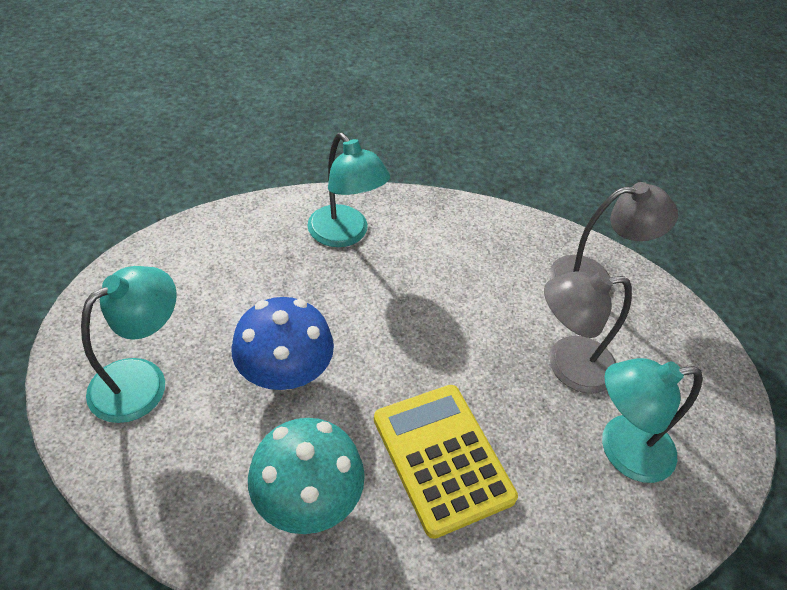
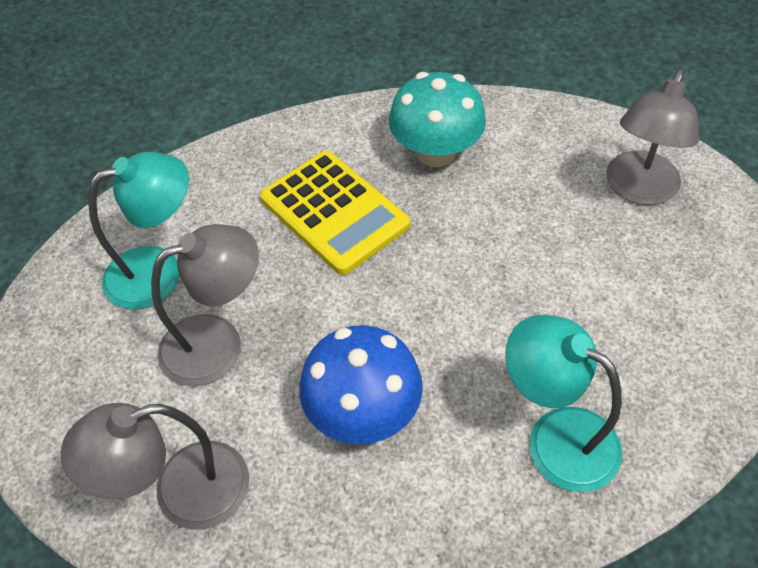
camera: 170 degrees right, 5 degrees up
turquoise lamp [81,266,177,423] -> grey lamp [606,69,699,205]
blue mushroom [231,297,334,390] -> blue mushroom moved to [299,325,423,444]

